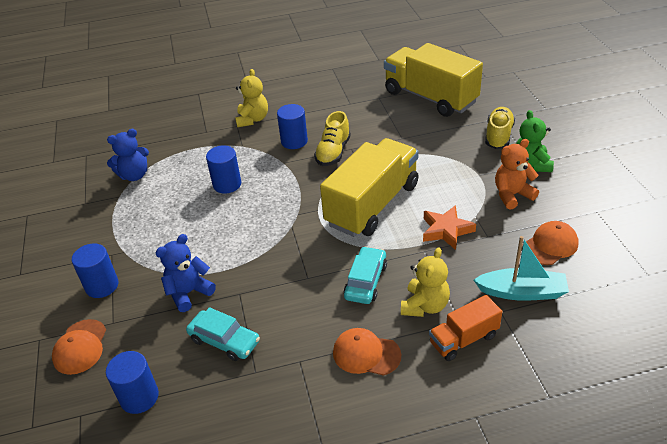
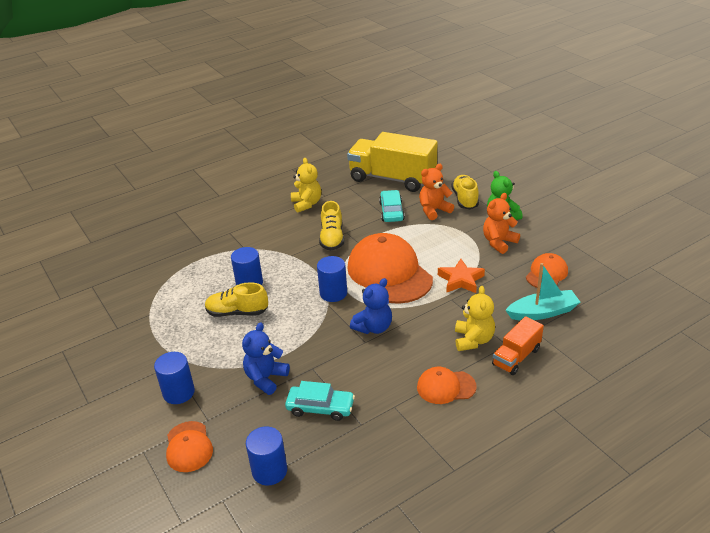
camera: 20 degrees left, 5 degrees down
blue teddy bear [107,129,149,181] -> blue teddy bear moved to [350,278,392,334]
yellow teddy bear [235,69,268,127] -> yellow teddy bear moved to [291,158,321,213]
blue cylinder [277,104,308,149] -> blue cylinder moved to [317,256,347,302]
yellow truck [320,138,419,237] -> orange cap [347,233,433,304]
turquoise car [344,246,387,304] -> turquoise car moved to [379,190,405,222]
none -> yellow shoe [205,282,268,317]
none -> orange teddy bear [419,164,454,220]

